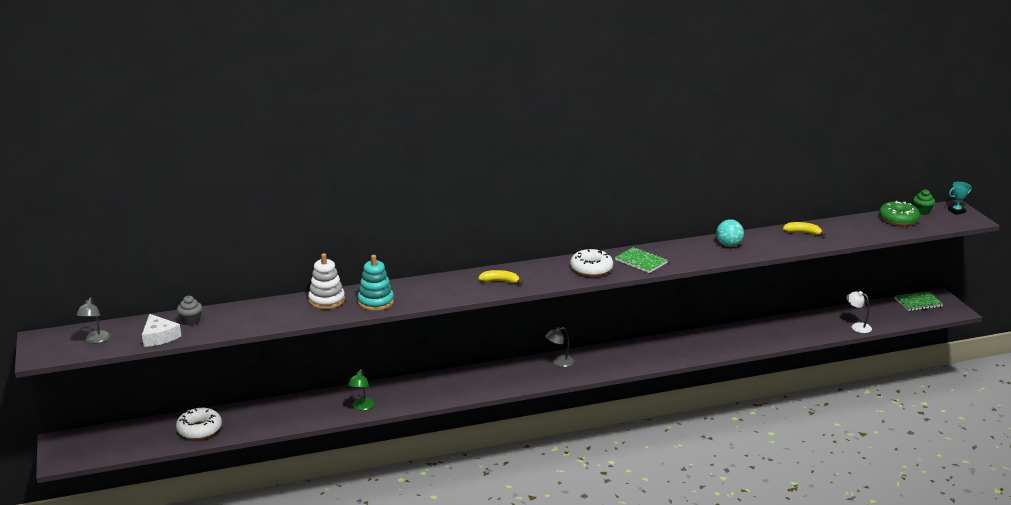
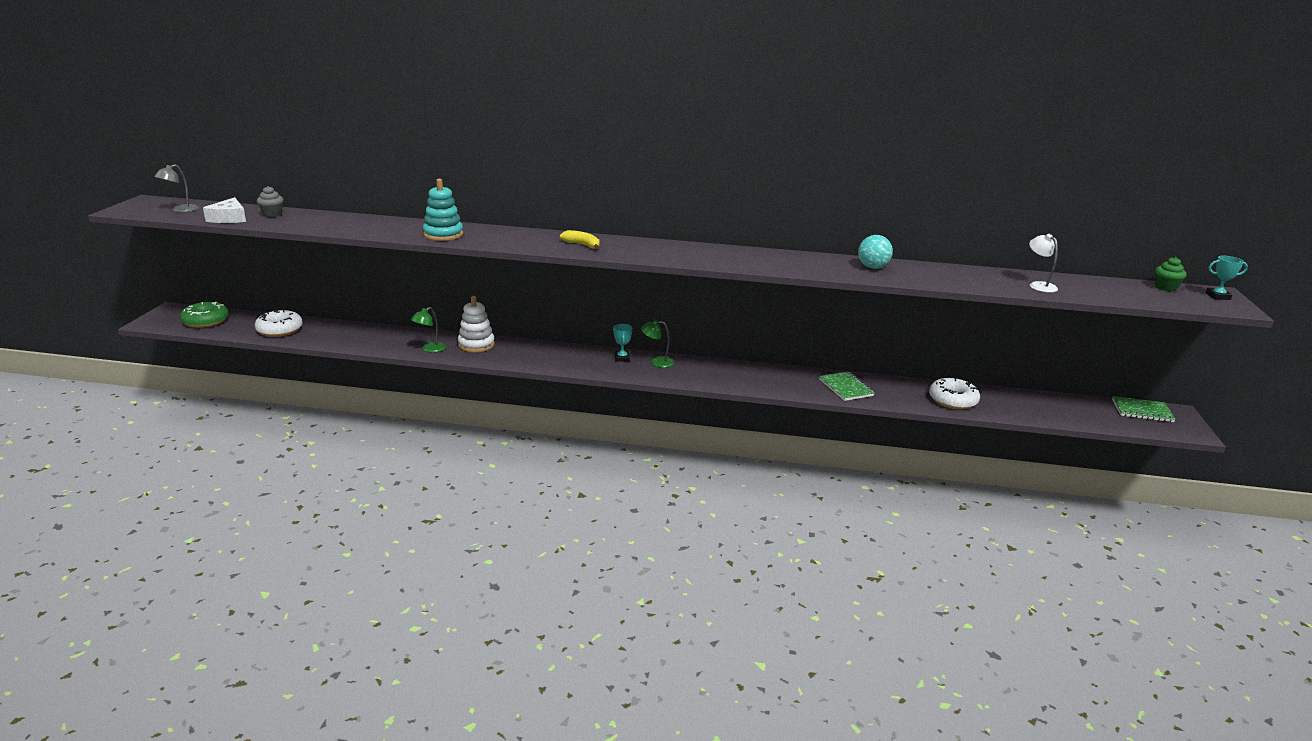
camera: 25 degrees right, 0 degrees up
white stacking toy [308,253,345,309] -> white stacking toy moved to [458,296,495,352]
grey lamp [545,327,574,367] -> green lamp [641,320,674,368]
white donut [570,249,613,277] -> white donut moved to [929,378,980,409]
green notebook [615,247,668,273] -> green notebook moved to [819,371,874,401]
yellow banana [783,222,826,236] -> none
white lamp [847,291,872,333] -> white lamp moved to [1029,234,1058,293]
green donut [879,201,920,226] -> green donut moved to [180,302,229,328]
none -> turquoise trophy [613,324,632,362]

